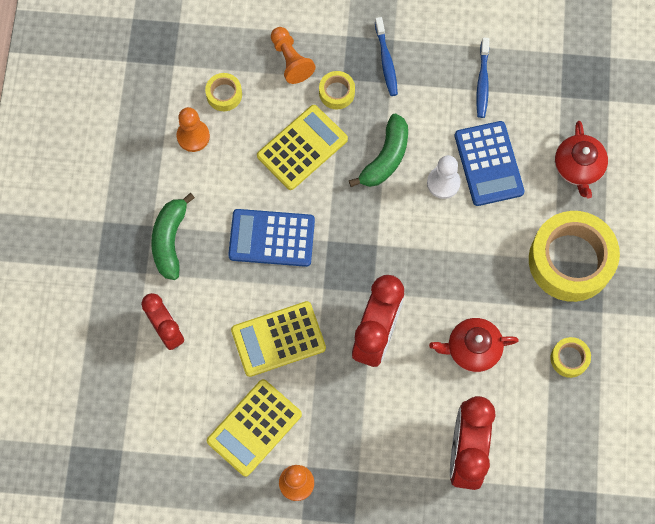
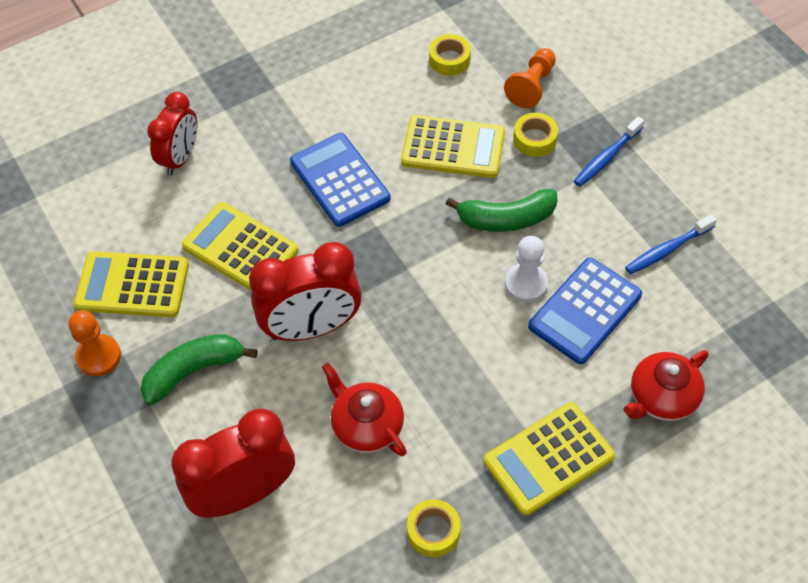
camera: 55 degrees right, 15 degrees down
green banana [151,193,195,280] -> green banana moved to [141,334,258,405]
orange pawn [177,107,210,152] -> none
yellow tape [529,211,620,302] -> yellow calculator [484,402,615,516]

